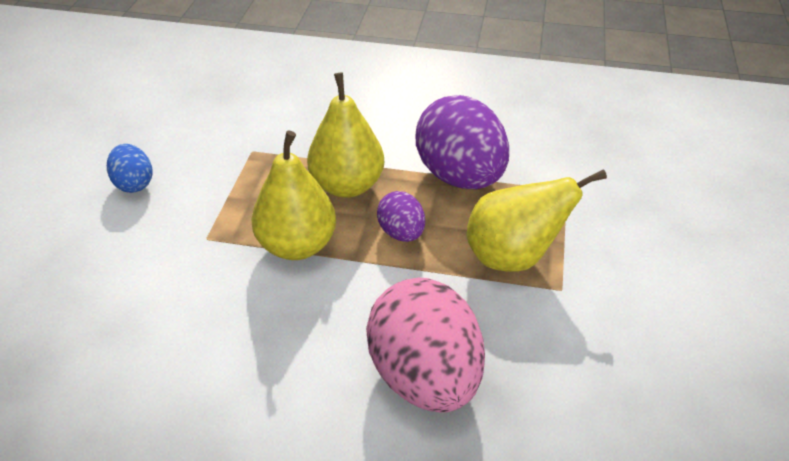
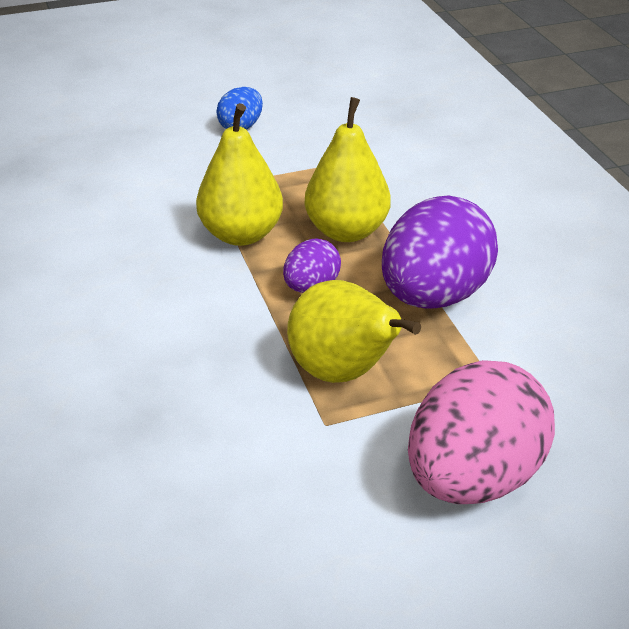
camera: 60 degrees right, 5 degrees down
pink egg [366,277,485,413] -> pink egg moved to [408,360,555,504]

